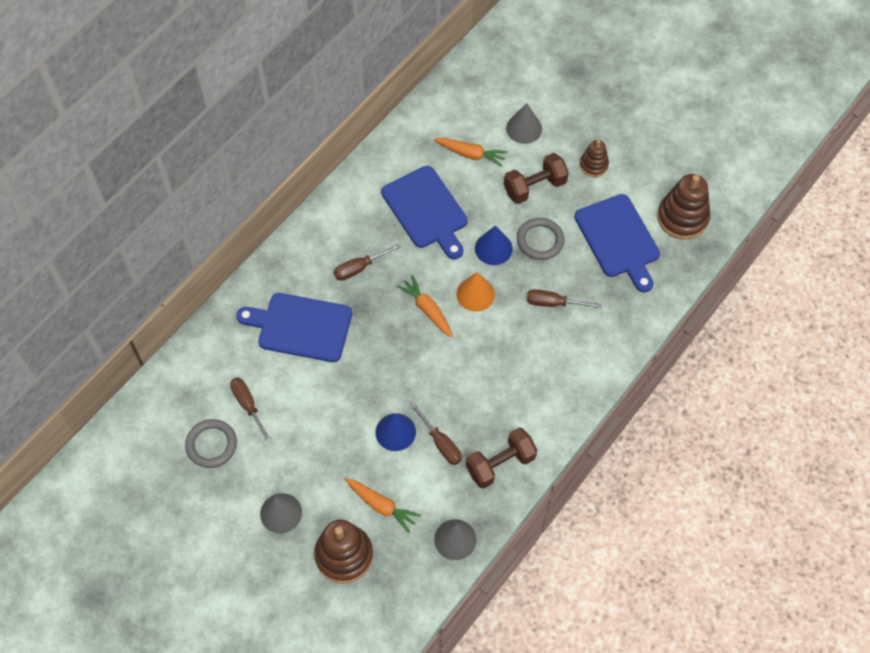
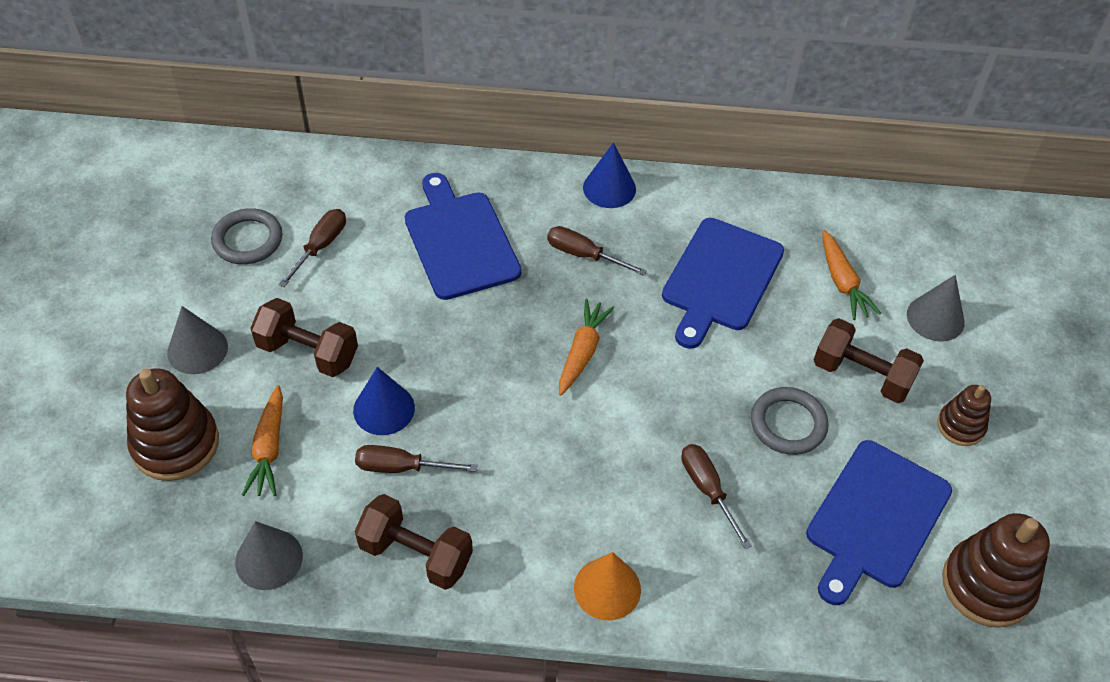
camera: 55 degrees right, 10 degrees down
brown screwdriver [410,402,462,465] -> brown screwdriver turned 75 degrees clockwise [355,445,478,473]
orange cone [456,272,495,312] -> orange cone moved to [574,552,641,620]
blue cone [475,225,513,265] -> blue cone moved to [583,142,636,208]
none -> brown dumbbell [250,298,358,377]

